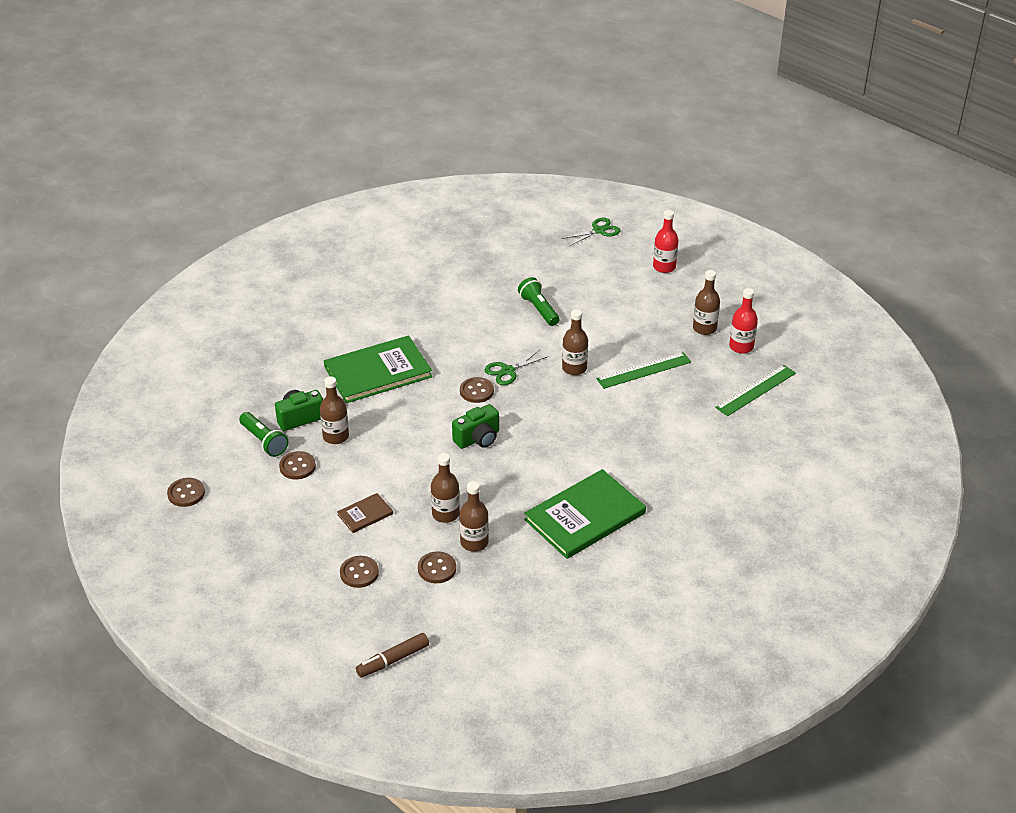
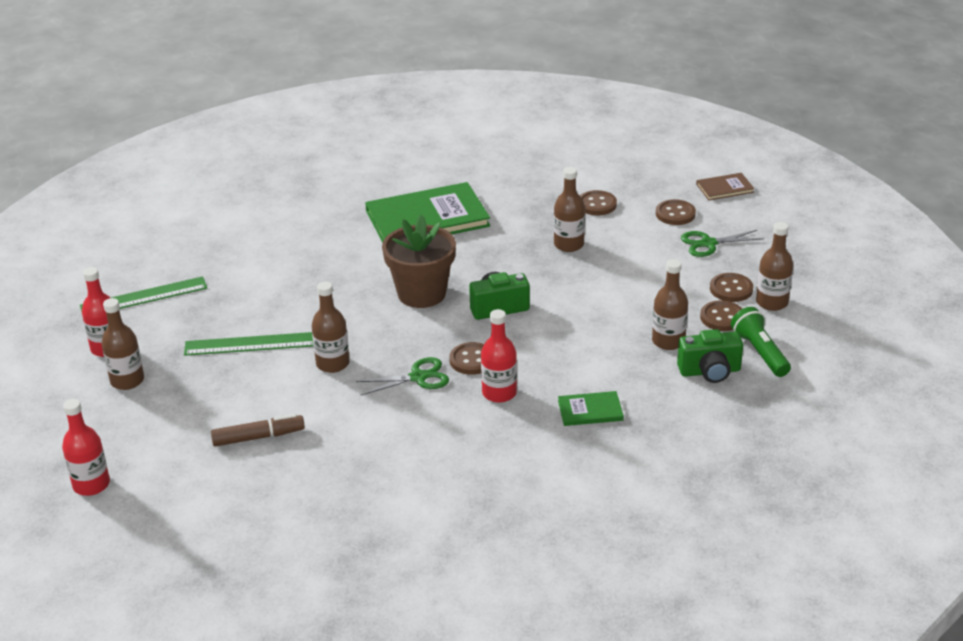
camera: 160 degrees left, 5 degrees down
brown button [167,478,205,507] -> brown button moved to [710,273,753,302]
green book [324,336,432,403] -> green book [558,391,624,426], size x0.46
brown book [337,493,393,533] -> brown book moved to [696,173,755,200]
brown marker [356,633,429,677] -> brown marker moved to [211,414,305,447]
brown bottle [459,481,489,552] -> brown bottle moved to [756,222,793,311]
green flashlight [518,277,559,326] -> none
green scissors [562,218,620,246] -> green scissors moved to [681,230,764,257]
none -> brown flower pot [382,214,456,308]
none -> red bottle [481,309,517,403]

